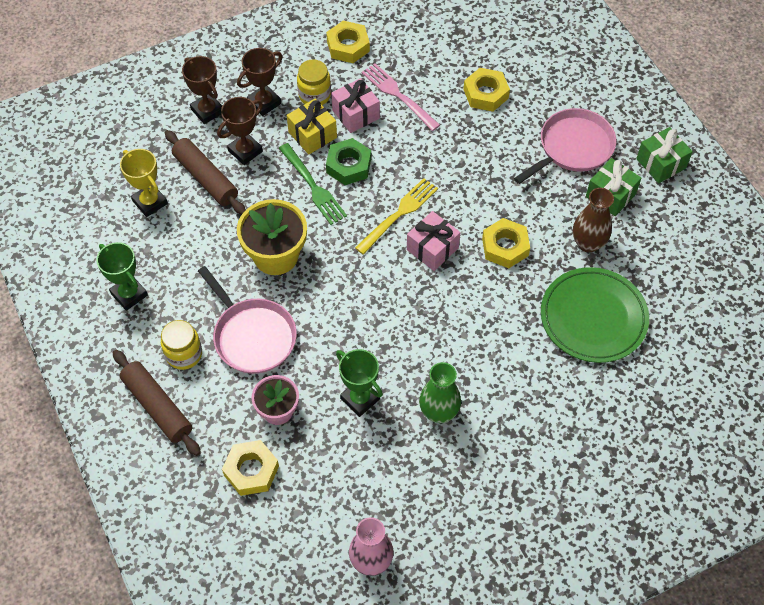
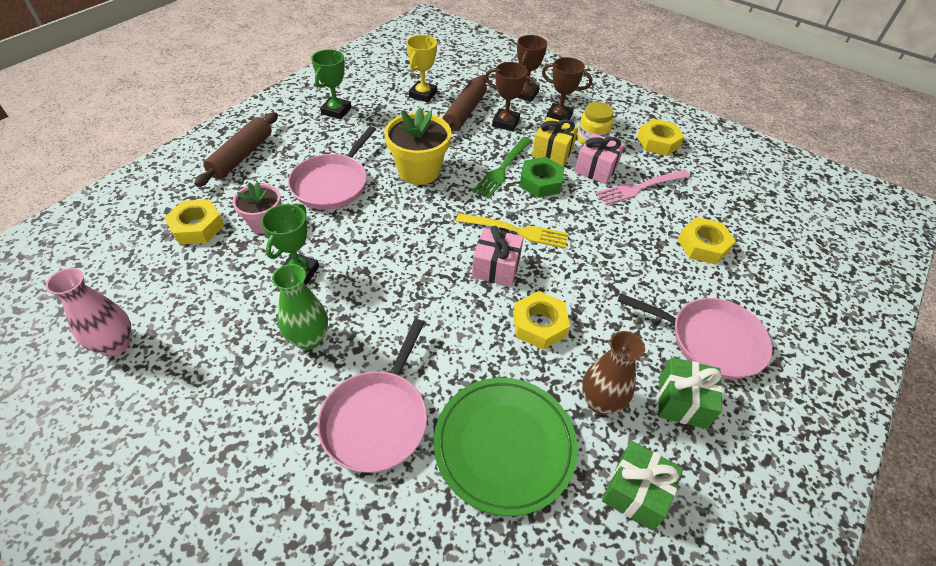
camera: 60 degrees right, 10 degrees down
yellow jar [161,320,202,370] -> none
pink fork [362,63,440,131] -> pink fork turned 135 degrees counterclockwise [596,170,690,205]
green gift [636,127,693,183] -> green gift moved to [602,441,683,530]
none -> pink pan [317,319,427,473]

